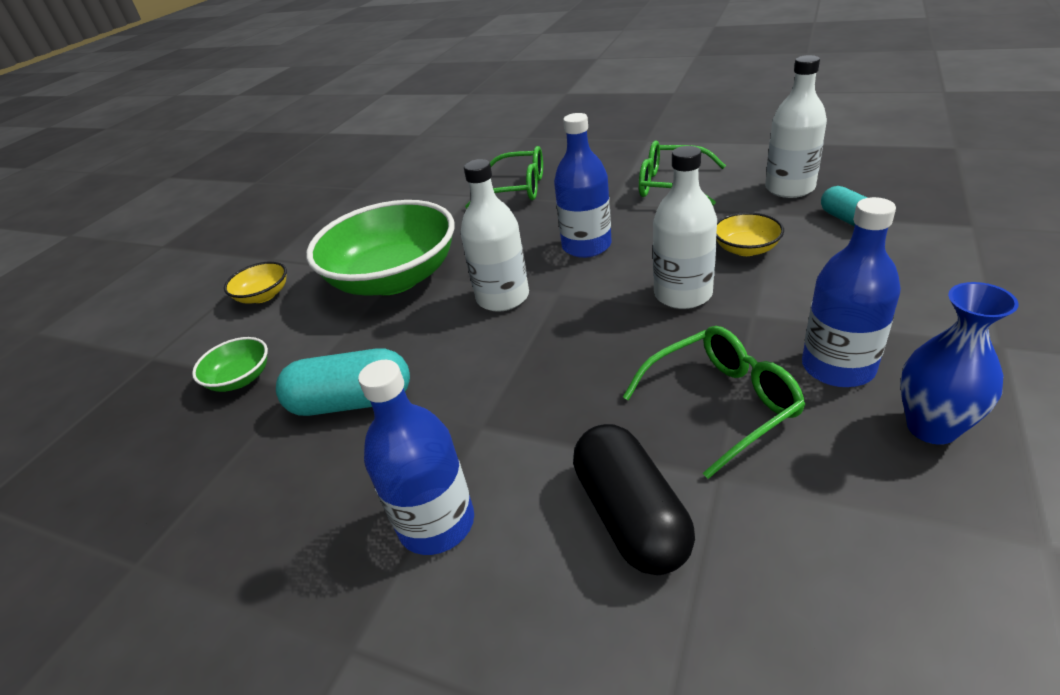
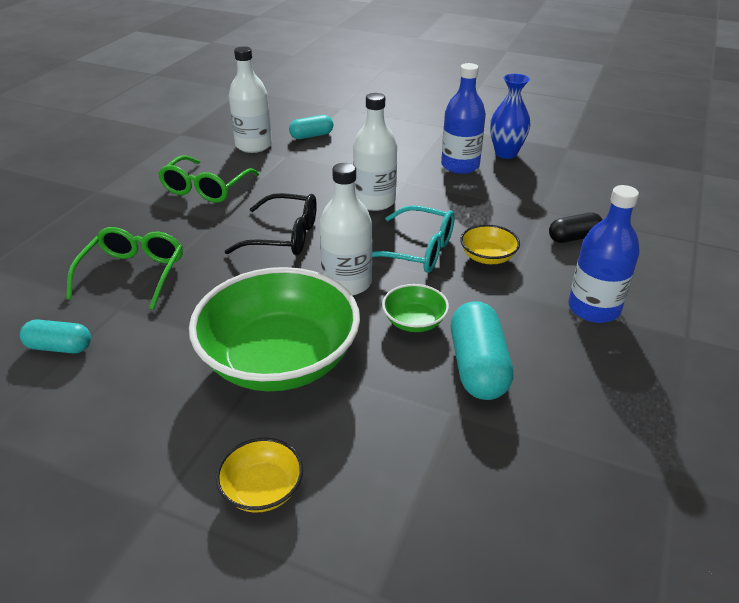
camera: 95 degrees left, 0 degrees up
green bowl [192,337,268,392] -> green bowl moved to [382,284,449,332]
blue bottle [554,113,612,258] -> black glasses [224,193,317,256]
black capsule [573,424,695,575] -> black capsule [549,212,602,243], size x0.62
green glasses [623,326,805,479] -> none
yellow bowl [716,212,784,256] -> yellow bowl moved to [460,224,520,264]
none -> turquoise capsule [20,319,91,353]
none -> turquoise glasses [372,205,455,273]

